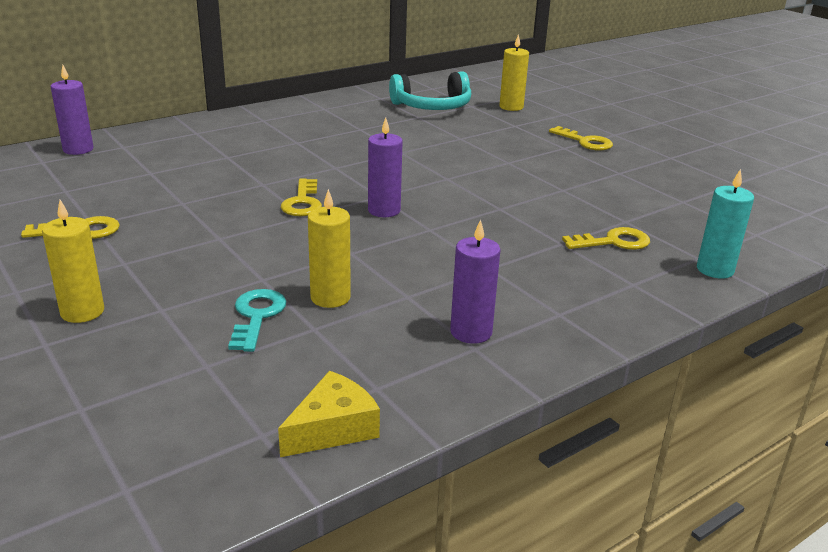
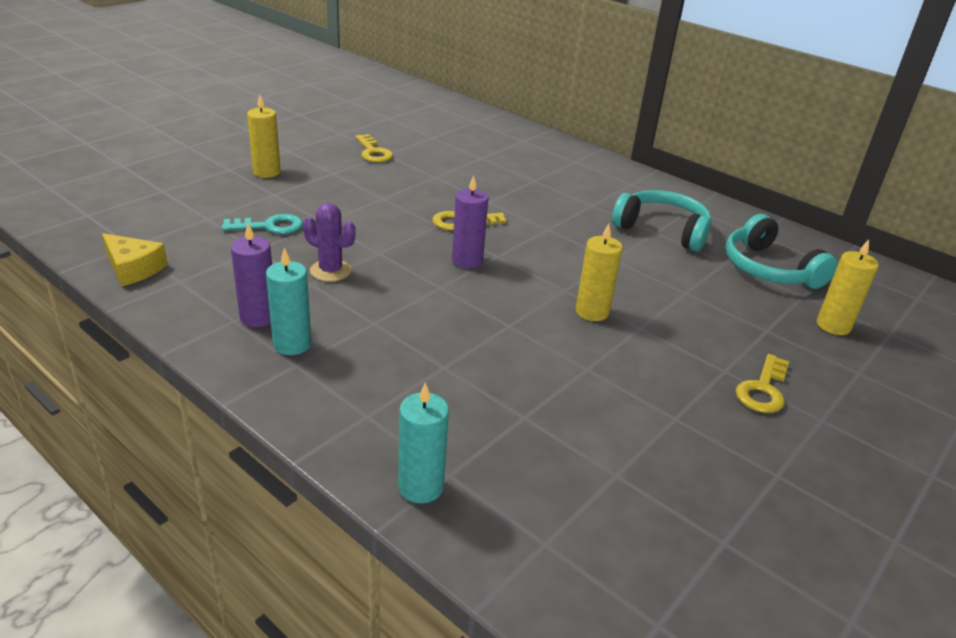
camera: 75 degrees right, 5 degrees up
purple candle [51,65,93,155] -> none
yellow candle [308,189,351,308] -> yellow candle moved to [576,223,623,321]
yellow key [562,227,650,250] -> none
none -> turquoise candle [266,248,311,355]
none -> purple cactus [303,203,355,282]
none -> turquoise headphones [612,190,712,252]

